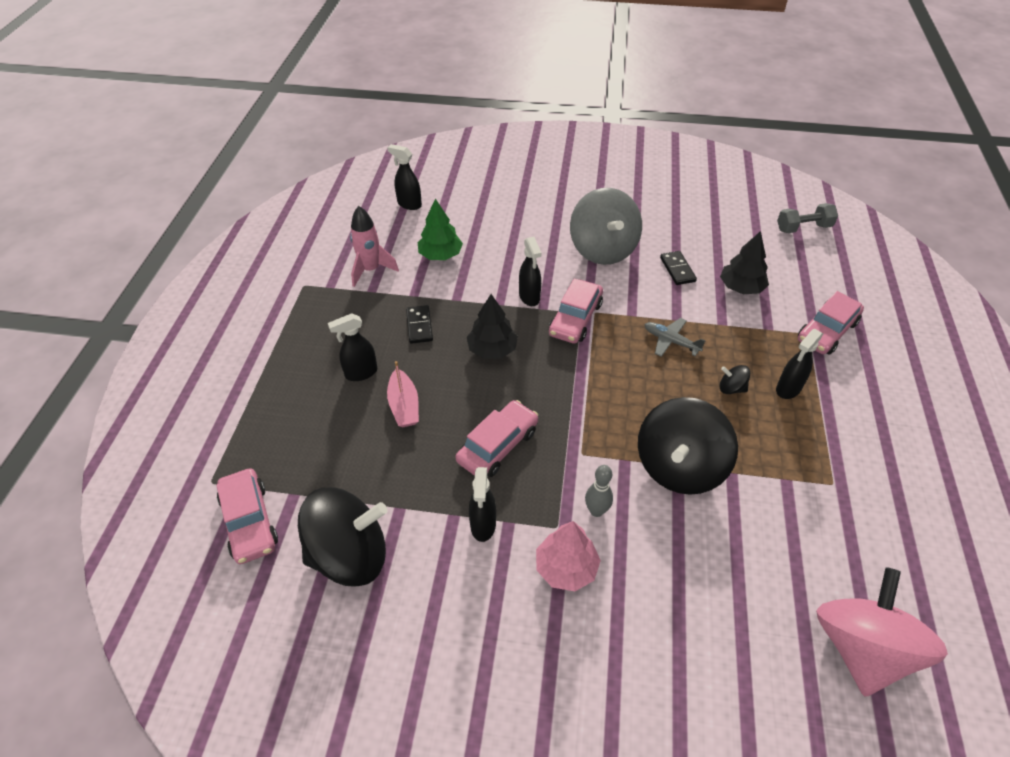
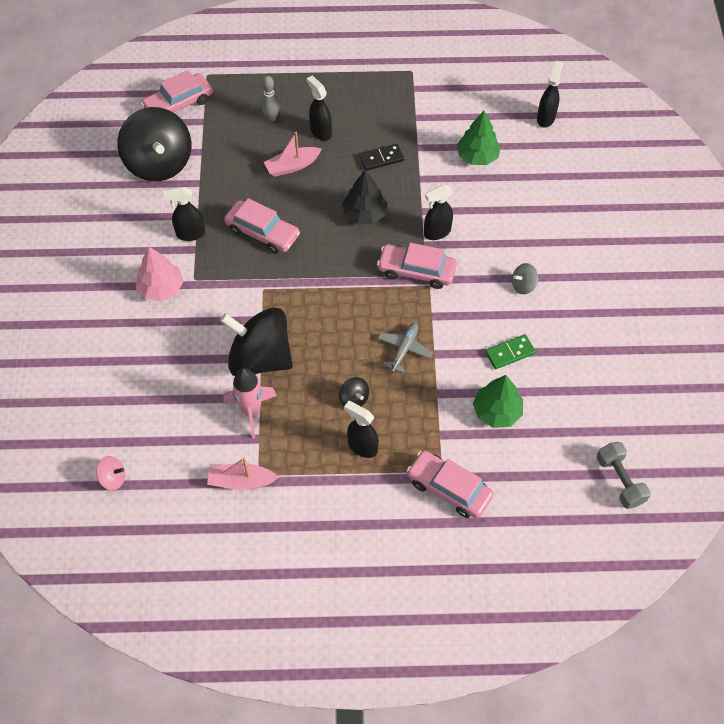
camera: 80 degrees right, 10 degrees up
pink rocket [350,206,399,287] -> pink rocket moved to [224,368,277,439]
grey spinning top [570,188,642,265] -> grey spinning top [512,263,538,294], size x0.40
grey bowling pin [585,465,613,517] -> grey bowling pin moved to [261,76,280,121]
black domino [660,251,697,285] -> green domino [485,334,536,369]
black tree [720,231,769,294] -> green tree [473,375,523,428]
black spinning top [720,365,750,394] -> black spinning top turned 135 degrees clockwise [339,377,369,406]
pink spinning top [816,567,948,697] -> pink spinning top [96,456,125,490], size x0.40
none -> pink boat [207,457,279,490]

